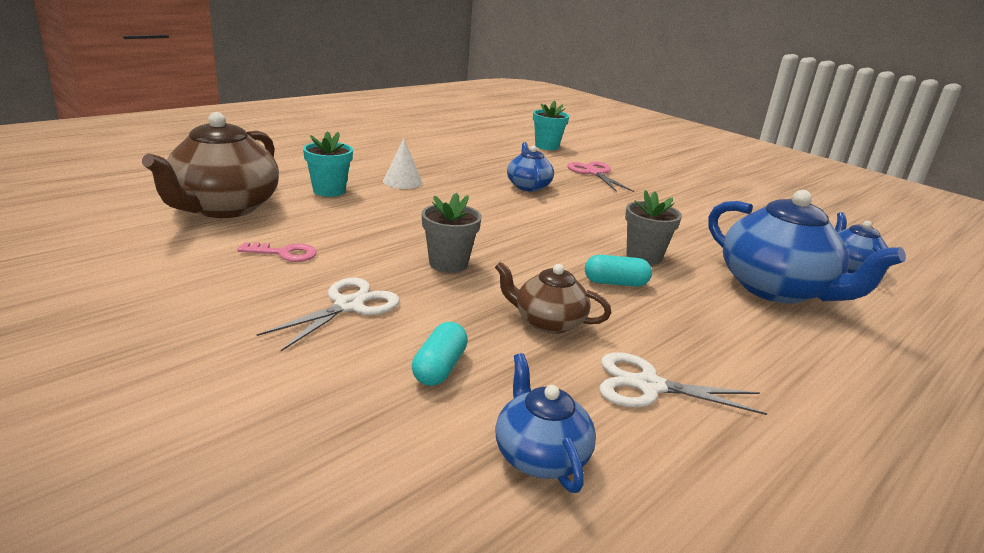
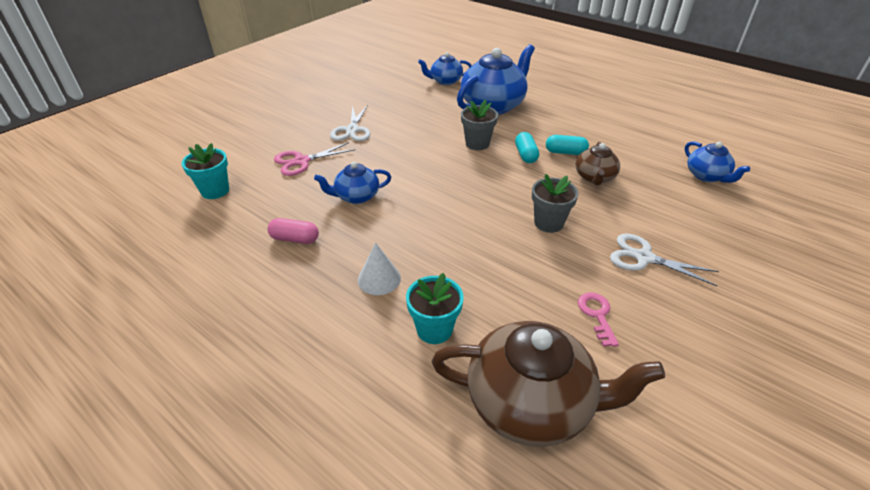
camera: 95 degrees left, 15 degrees up
turquoise capsule [412,322,468,386] -> turquoise capsule moved to [546,135,589,155]
blue teapot [496,353,596,493] -> blue teapot turned 90 degrees counterclockwise [685,141,750,183]
white scissors [599,352,767,415] -> white scissors moved to [330,105,371,141]
none -> pink capsule [268,218,319,244]

